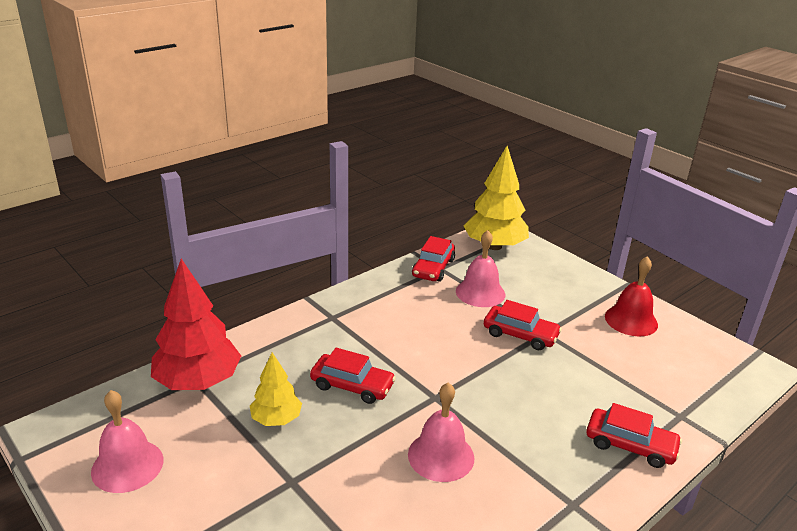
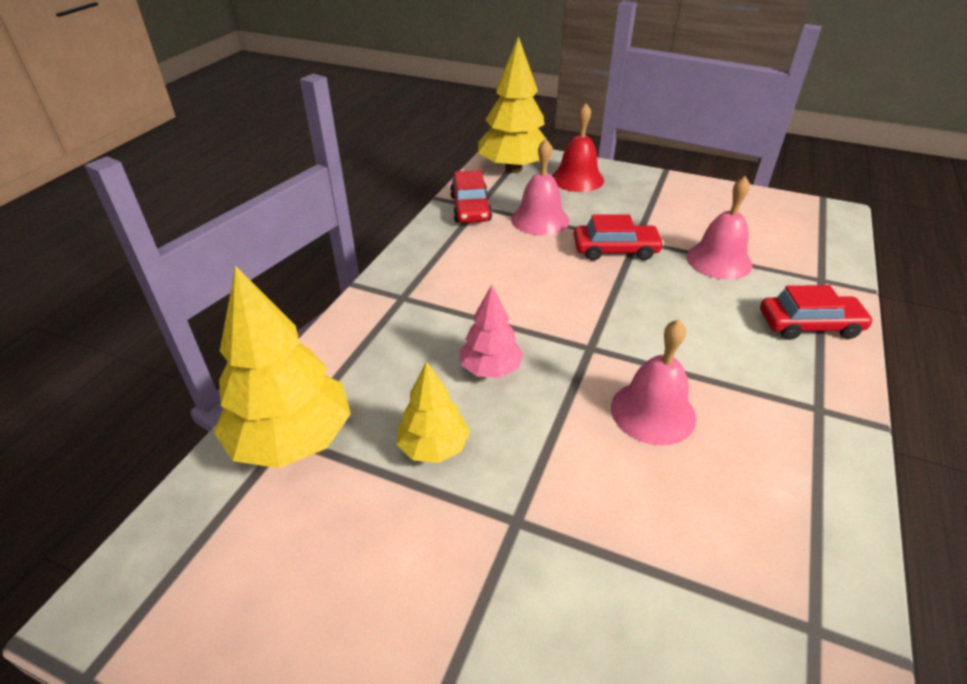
camera: 25 degrees left, 10 degrees up
pink bell [91,390,163,493] -> pink bell moved to [687,176,752,280]
red tree [151,259,241,390] -> yellow tree [214,265,351,468]
red car [310,348,396,404] -> pink tree [460,285,524,378]
red bell [605,256,658,336] -> red bell moved to [552,103,604,192]

